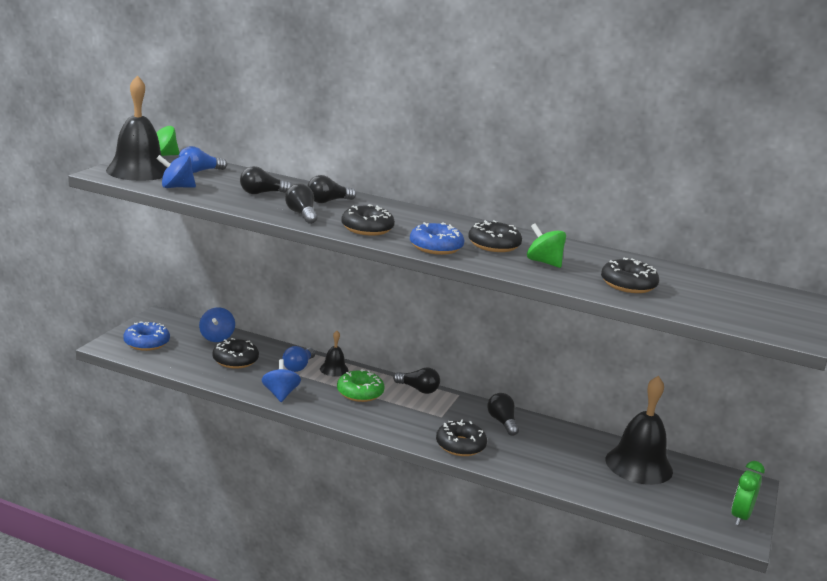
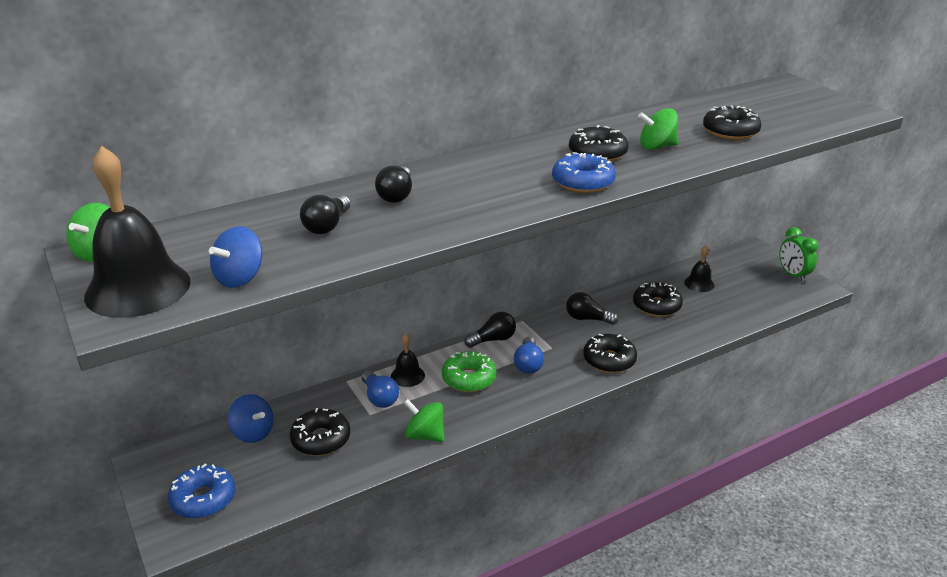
camera: 50 degrees left, 10 degrees up
blue light bulb [179,146,227,173] -> blue light bulb moved to [514,337,544,374]
blue spinning top [261,359,301,402] -> green spinning top [404,399,445,442]
black light bulb [285,183,317,224] -> none
black donut [342,204,395,236] -> black donut moved to [633,282,683,317]
black bell [606,375,673,485] -> black bell [684,245,714,292], size x0.48

